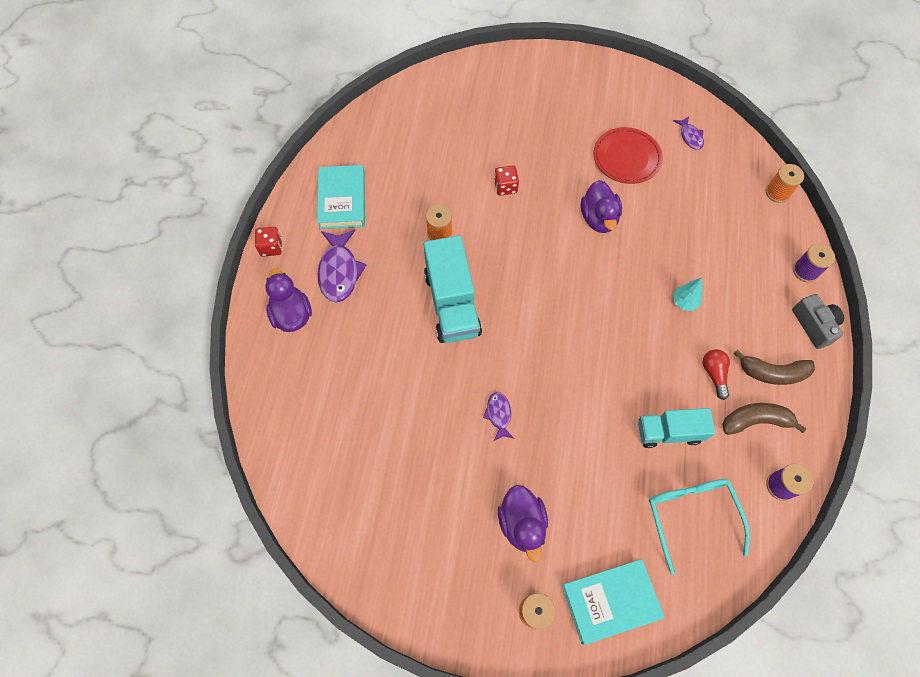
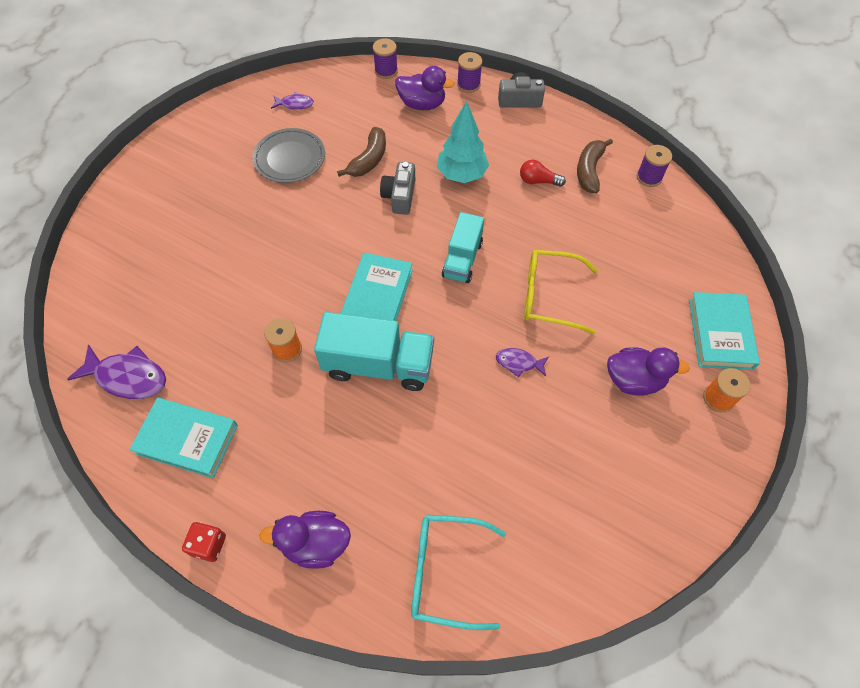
camera: 70 degrees left, 5 degrees down
purple fish [318,229,366,302] -> purple fish moved to [67,345,166,399]
red dice [494,165,519,196] -> none
purple duck [581,180,622,233] -> purple duck moved to [395,66,455,110]
red plate [594,127,663,184] -> grey plate [253,128,325,183]
turquoise truck [638,408,715,448] -> turquoise truck moved to [442,212,484,283]
turquoise glasses [649,479,750,575] -> turquoise glasses moved to [411,515,506,630]
turquoise tree [673,278,703,311] -> turquoise tree [437,101,489,183], size x1.84
brown banana [734,350,815,385] -> brown banana moved to [337,127,386,177]
orange spool [766,164,804,203] -> purple spool [373,38,398,79]
none -> turquoise book [340,252,413,321]
none -> grey camera [380,162,415,215]
none -> yellow glasses [524,250,598,334]

